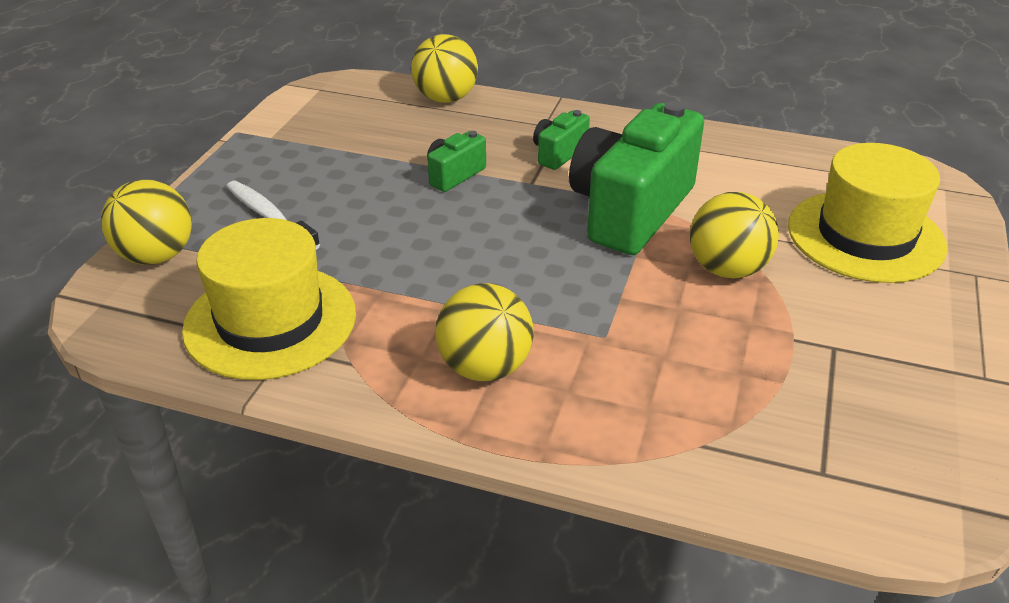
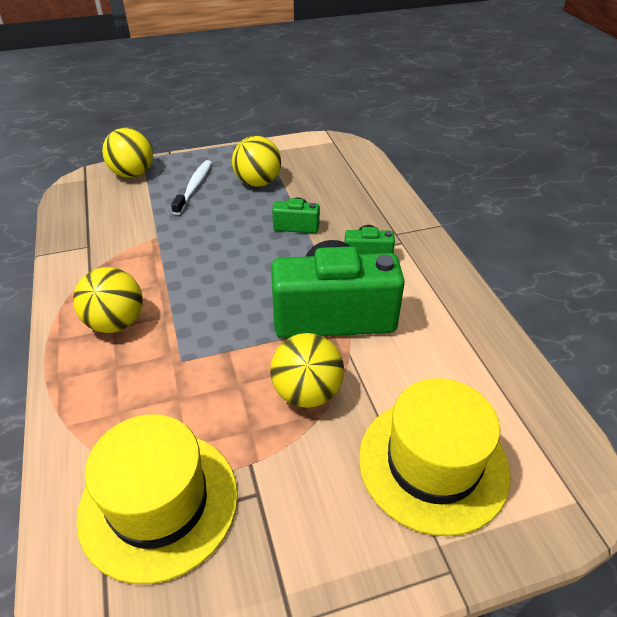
camera: 55 degrees right, 5 degrees up
yellow hat [182,218,356,380] -> yellow hat moved to [76,414,238,584]
yellow ball [411,34,478,103] -> yellow ball moved to [232,136,281,187]

